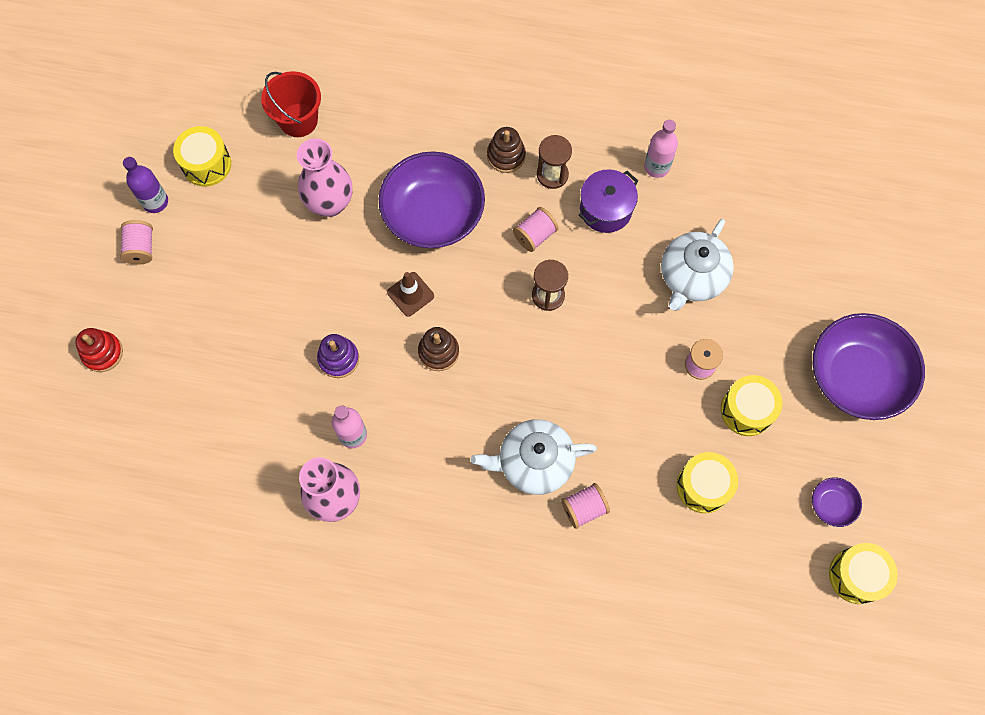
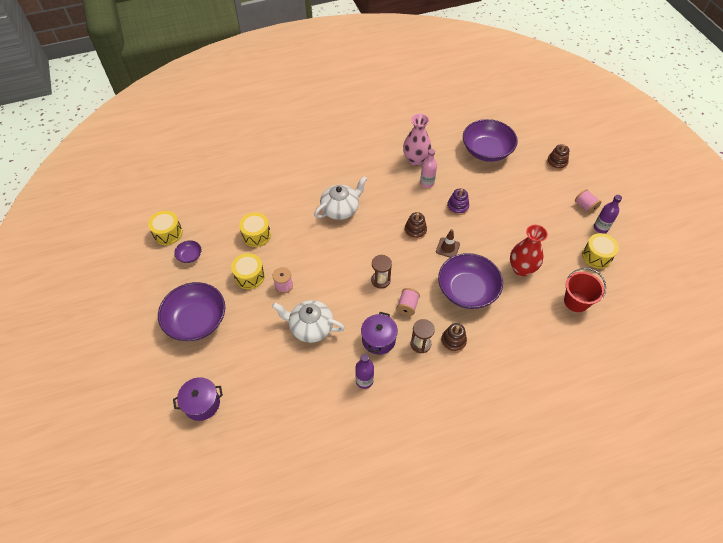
camera: 150 degrees right, 15 degrees down
red stacking toy [75,328,123,372] -> brown stacking toy [547,144,569,170]
pink vase [297,138,352,217] -> red vase [510,225,548,276]
pink spool [561,483,610,529] -> none
pink bottle [644,120,678,178] -> purple bottle [356,354,374,389]
white teapot [661,219,734,311] -> white teapot turned 75 degrees counterclockwise [272,300,345,343]
none -> purple pot [173,377,223,421]
none -> purple bowl [463,119,518,162]

